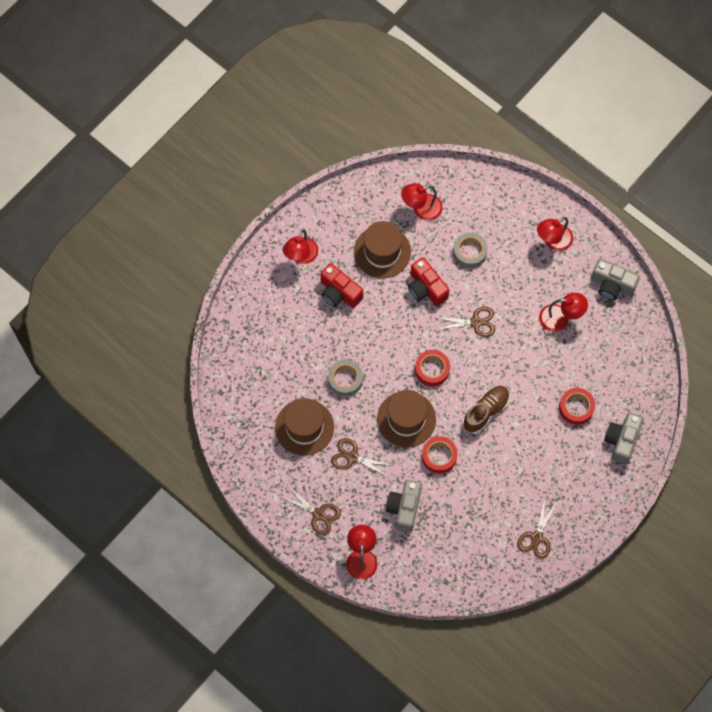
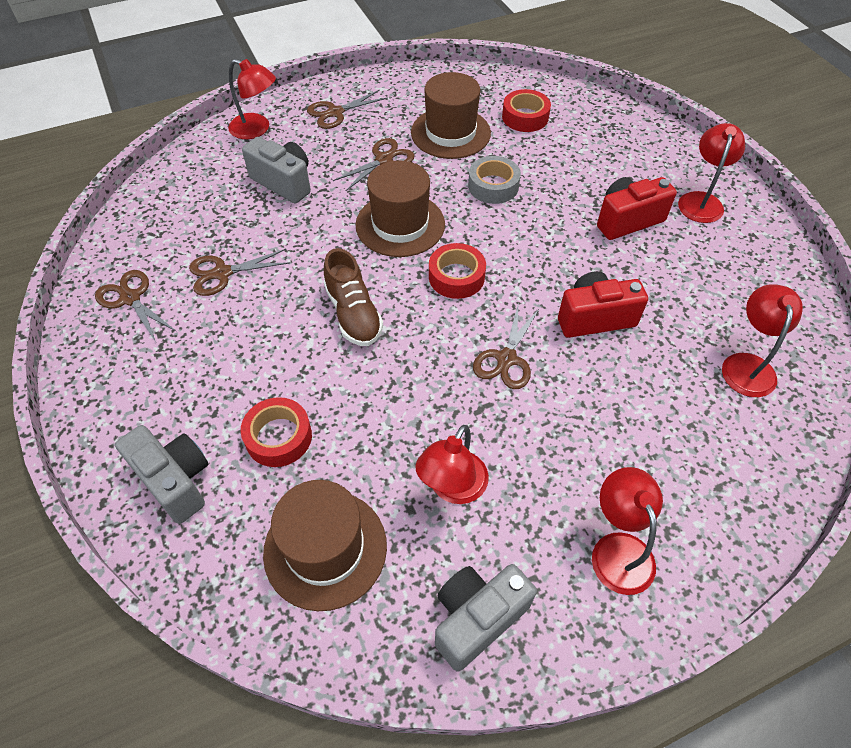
camera: 115 degrees right, 15 degrees down
red lamp [283,230,318,264] -> red lamp turned 60 degrees clockwise [678,123,745,223]
brown hat [354,221,411,279] -> brown hat moved to [263,480,387,611]
red tape [422,436,458,474] -> red tape moved to [502,89,551,132]
grey tape [453,232,488,268] -> none
none -> brown scissors [189,249,290,296]

